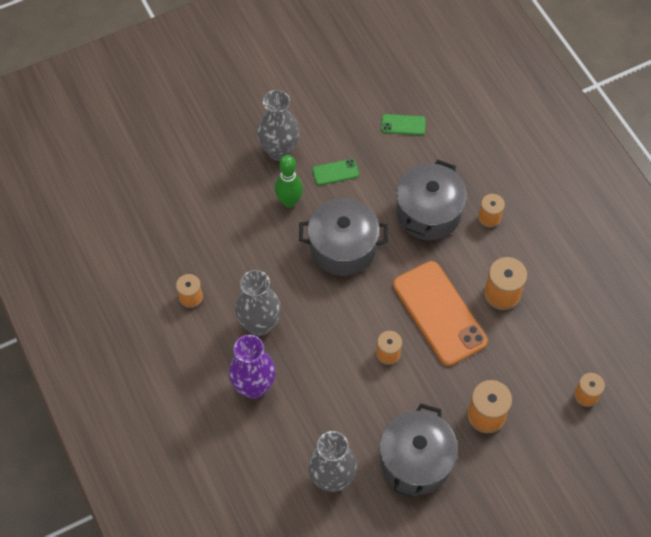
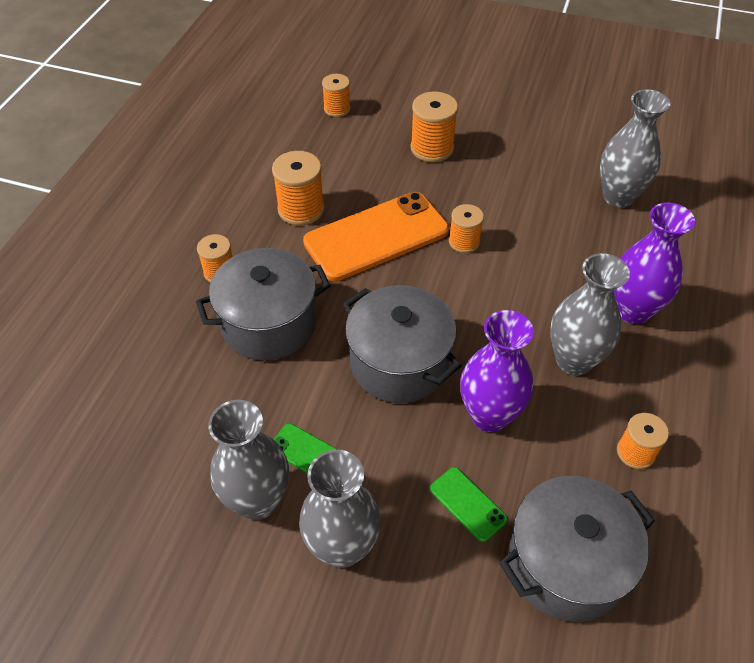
camera: 135 degrees left, 10 degrees down
green bowling pin [275,155,303,208] -> none
grey pot [380,403,458,498] -> grey pot moved to [499,476,655,622]
green phone [381,114,426,135] -> green phone moved to [430,467,508,542]
orange phone [393,261,488,366] -> orange phone turned 45 degrees clockwise [303,192,449,281]
none -> grey vase [208,400,289,520]
none -> purple vase [460,310,534,432]

